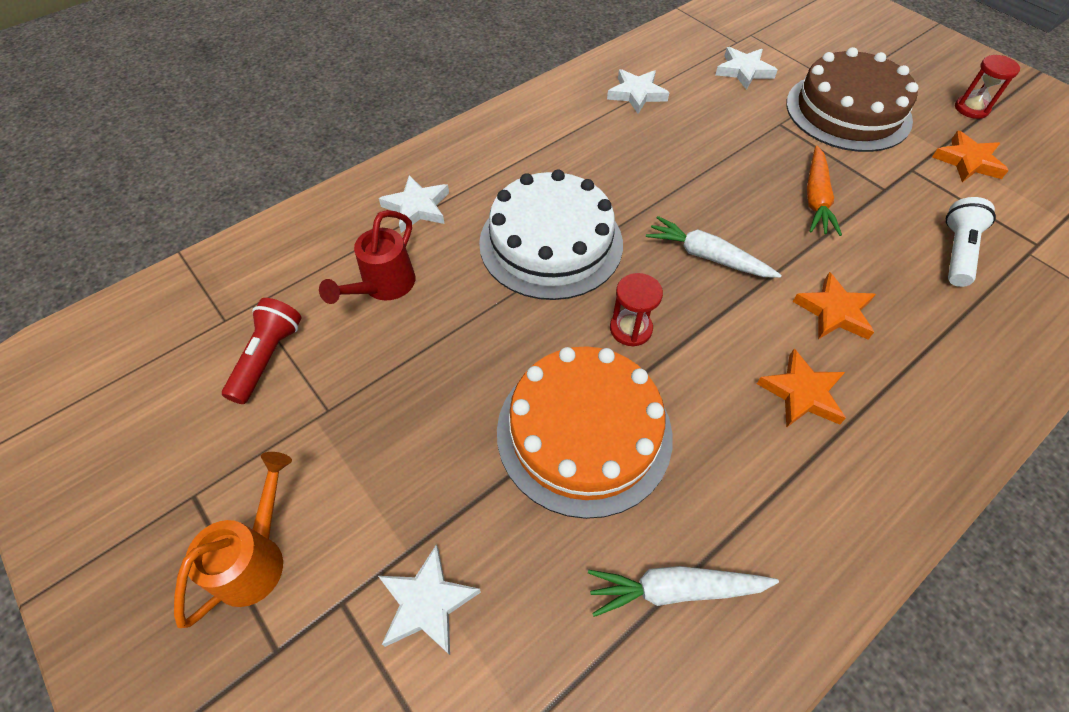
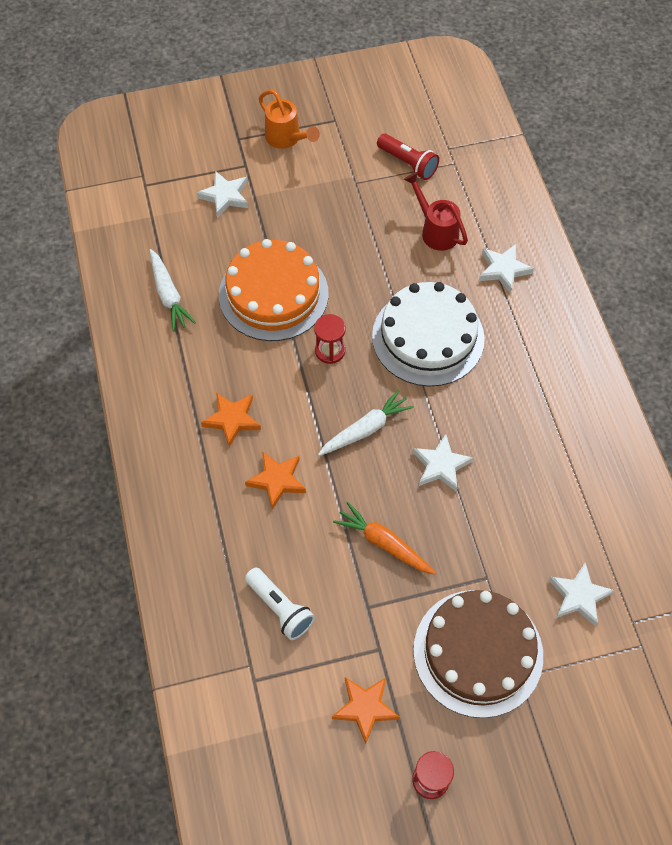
camera: 115 degrees right, 5 degrees up
white carrot [588,566,779,617] -> white carrot turned 135 degrees clockwise [150,249,196,331]
white star [607,69,669,114] -> white star moved to [413,434,473,492]

